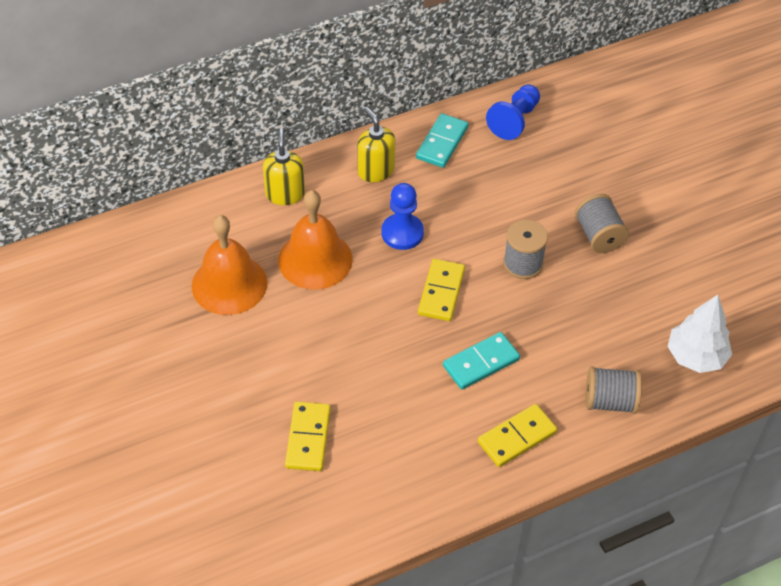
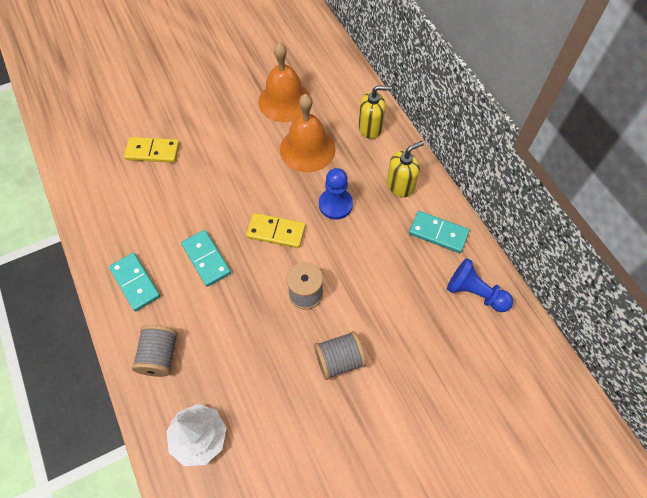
camera: 90 degrees right, 10 degrees up
yellow domino [478,404,557,467] -> turquoise domino [109,253,160,311]

